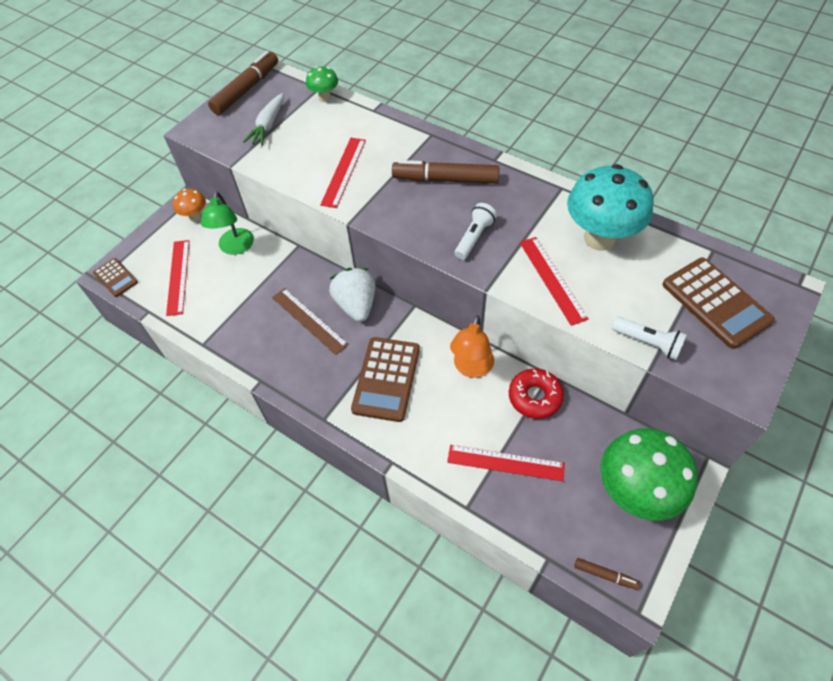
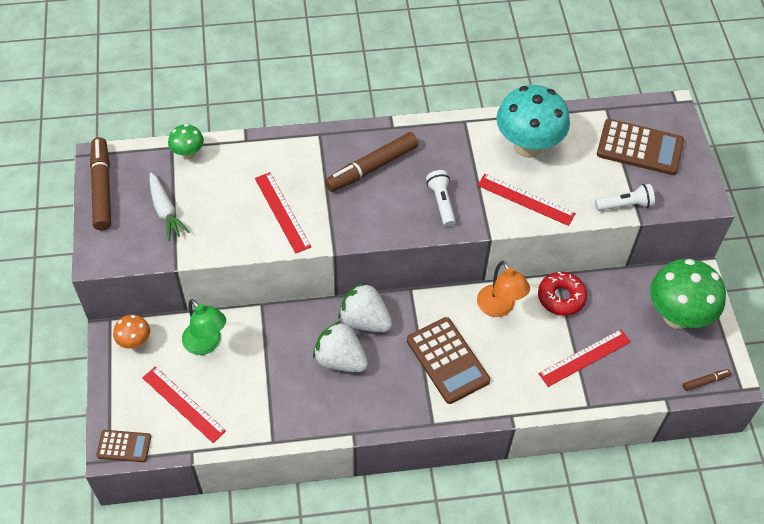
camera: 45 degrees left, 0 degrees up
brown ruler [272,288,349,355] -> white strawberry [313,321,368,372]

